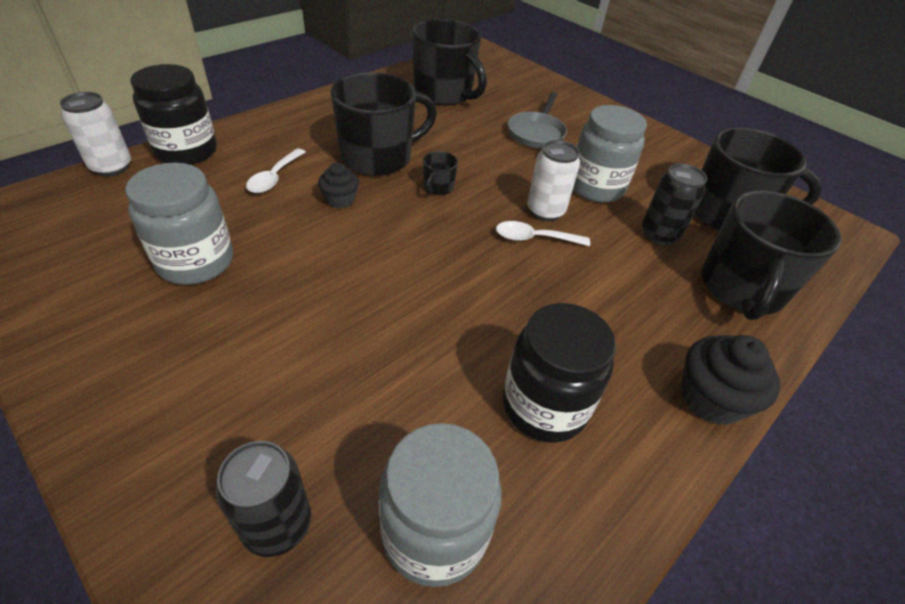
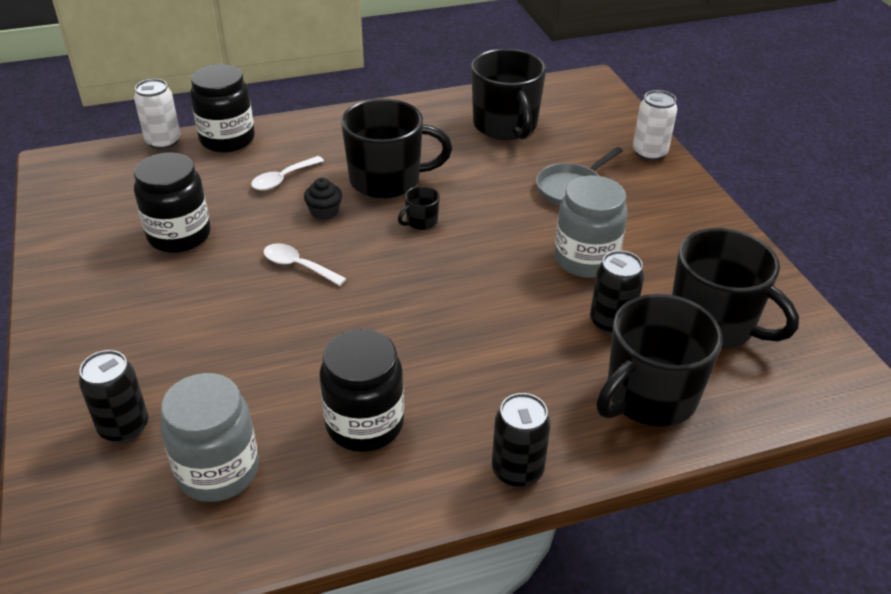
camera: 30 degrees right, 5 degrees down
grey jar [125,163,233,285] -> black jar [134,152,211,253]
white spoon [496,221,590,246] -> white spoon moved to [264,243,347,286]
white can [527,140,580,221] -> white can moved to [633,90,677,161]
black cupcake [681,335,780,425] -> black can [492,393,551,488]

